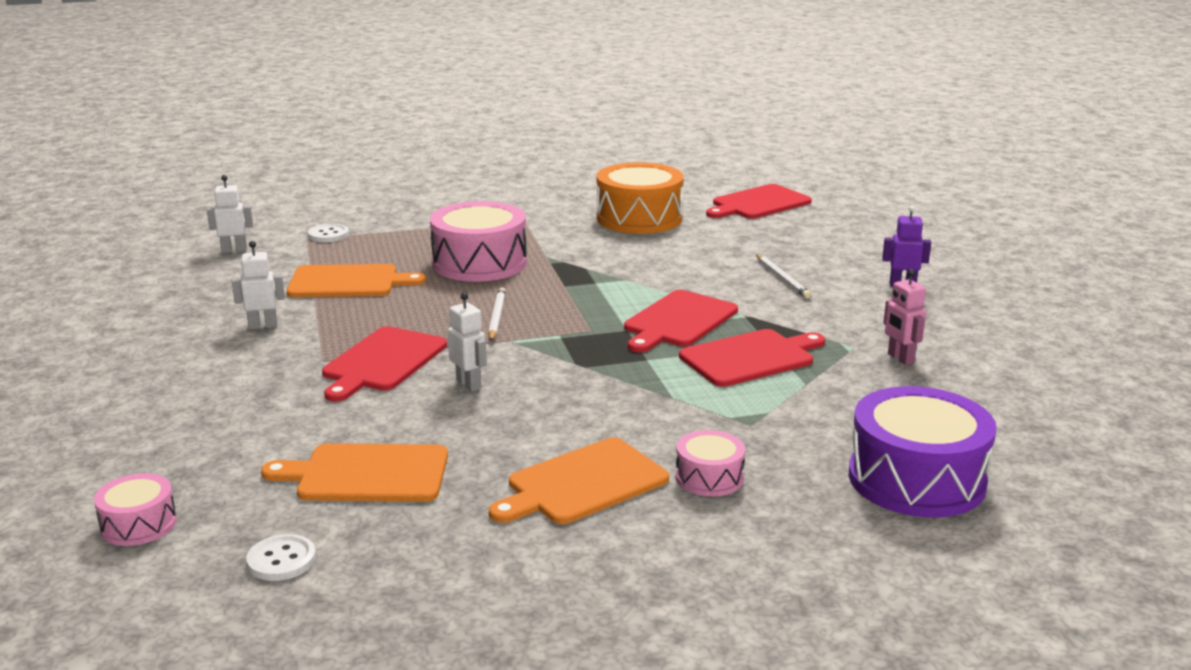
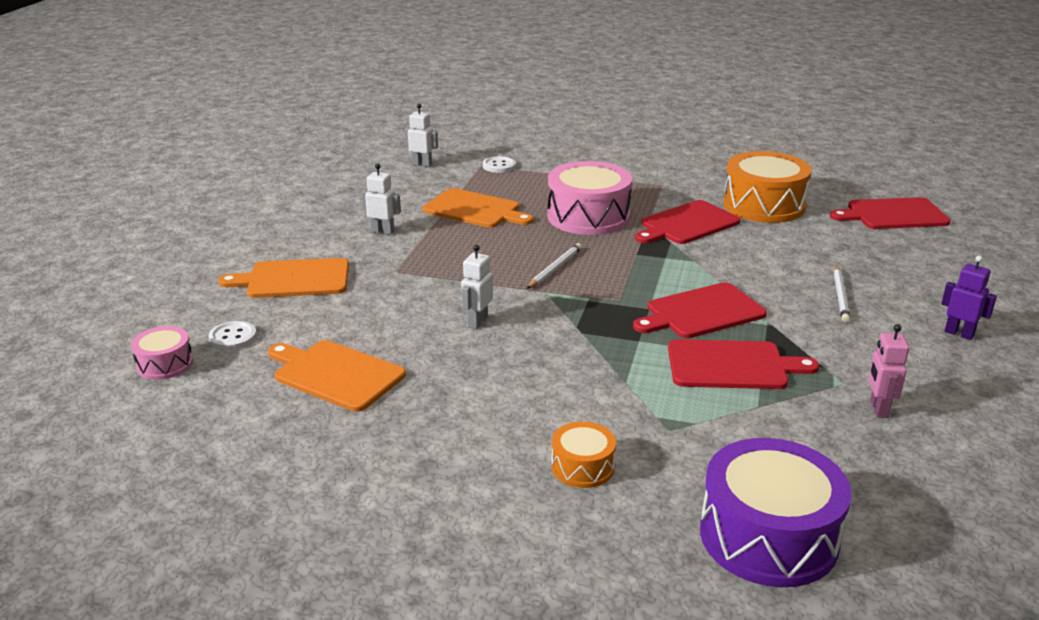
camera: 30 degrees right, 5 degrees up
white button [246,534,316,581] -> white button moved to [208,321,257,350]
red cutting board [322,326,447,402] -> red cutting board moved to [635,200,740,244]
white robot [447,292,487,392] -> white robot turned 150 degrees counterclockwise [461,245,493,329]
orange cutting board [489,437,669,524] -> orange cutting board moved to [218,258,349,298]
pink drum [676,430,745,497] -> orange drum [551,422,616,488]

